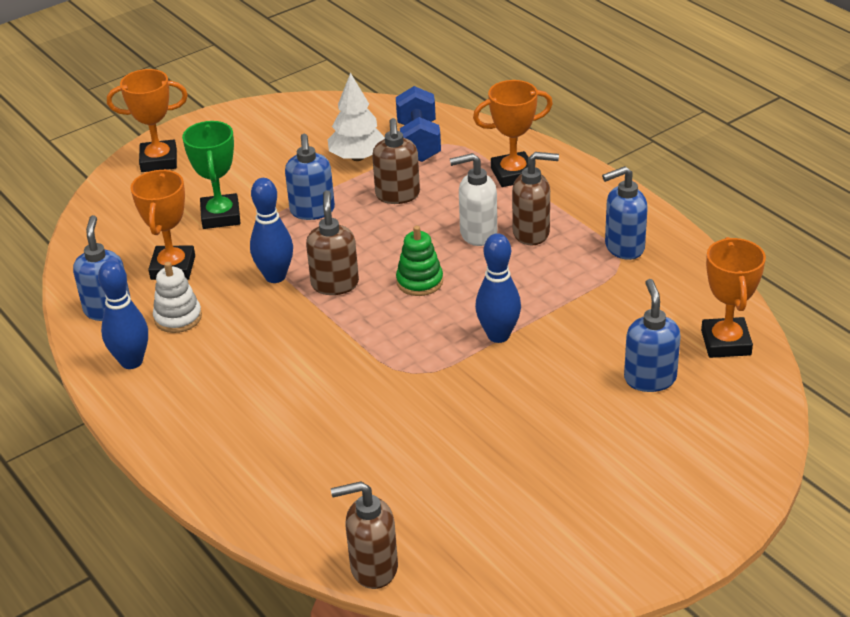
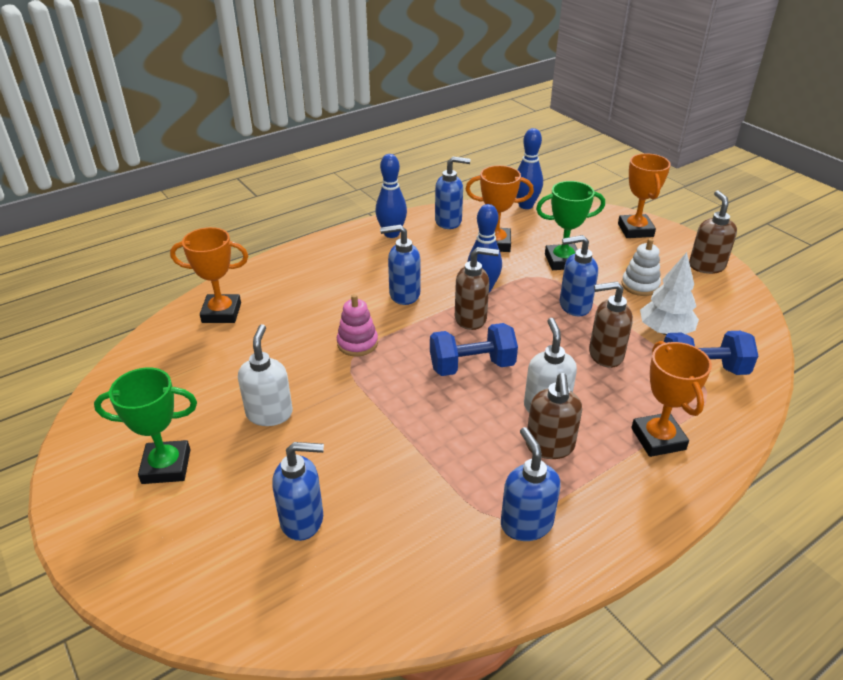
camera: 90 degrees right, 0 degrees up
white stacking toy [153,262,202,333] -> white stacking toy moved to [622,238,661,296]
brown soap dispenser [331,481,398,589] -> brown soap dispenser moved to [689,190,737,274]
green stacking toy [396,226,443,296] -> blue dumbbell [430,323,518,376]
blue bowling pin [475,233,521,343] -> blue bowling pin moved to [516,128,543,209]
orange trophy [701,237,766,358] -> orange trophy moved to [170,227,248,323]
none -> green trophy [94,368,197,484]
none -> white soap dispenser [238,324,293,426]
none -> pink stacking toy [337,294,378,357]
none -> blue soap dispenser [380,224,420,305]

